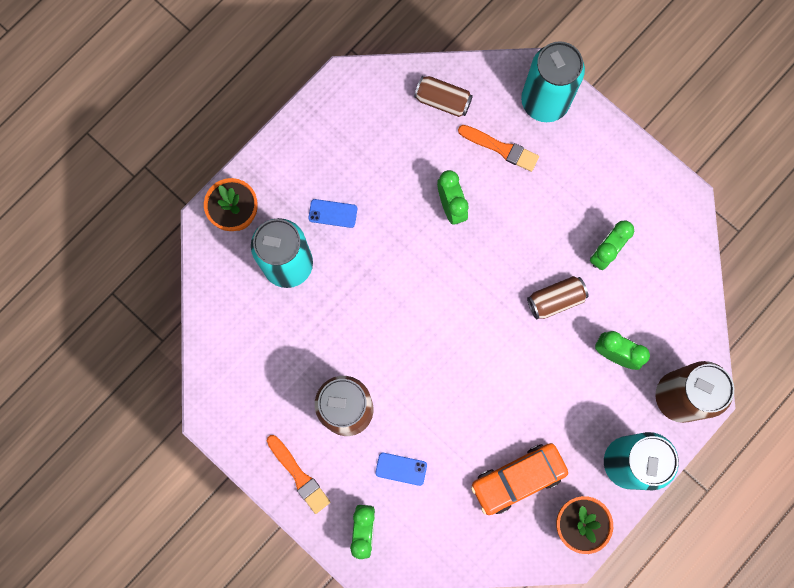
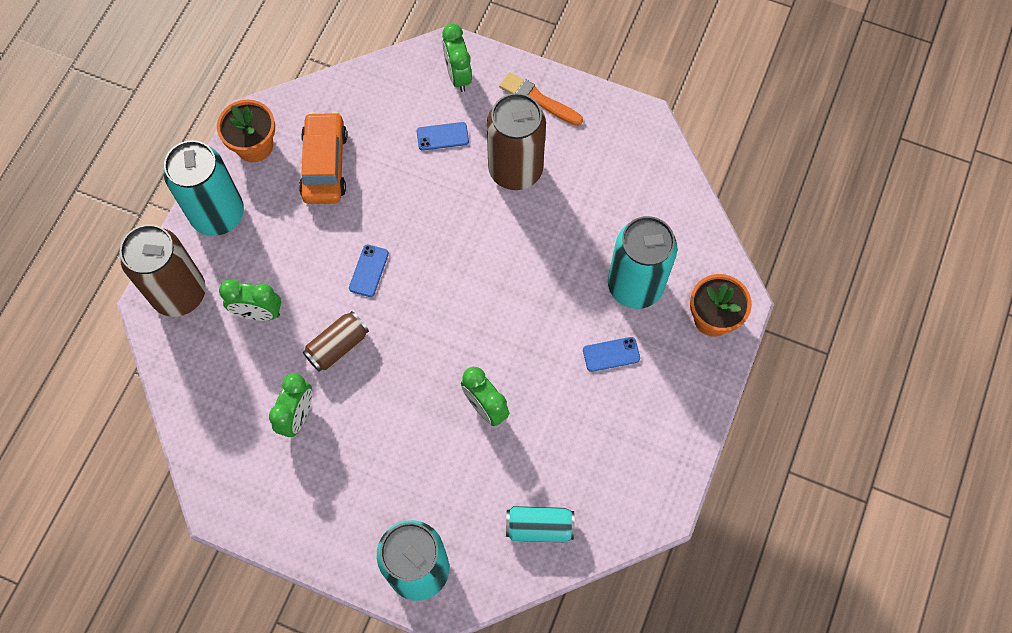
camera: 160 degrees right, 10 degrees down
brown can [414,76,473,117] -> turquoise can [506,506,575,542]
orange brush [458,125,539,172] -> none
orange car [471,443,568,515] -> orange car turned 45 degrees counterclockwise [299,112,347,204]
none -> blue phone [349,244,389,297]

